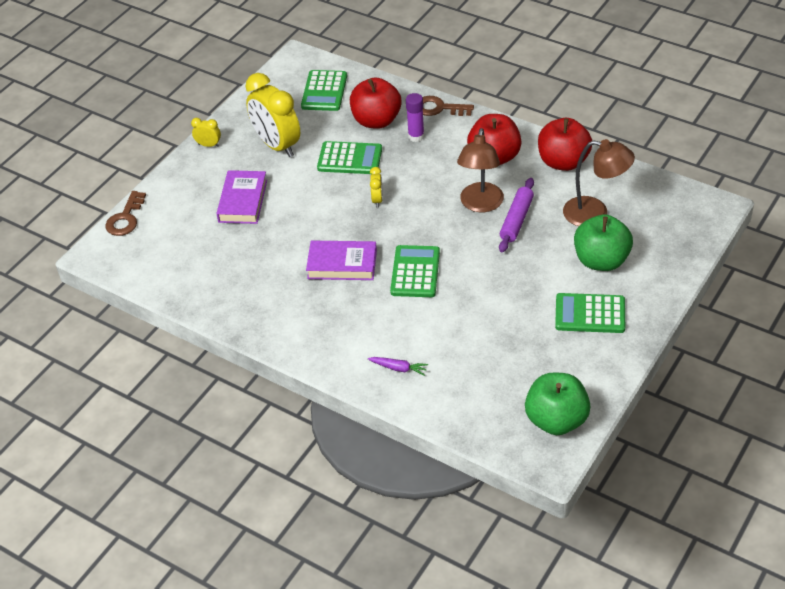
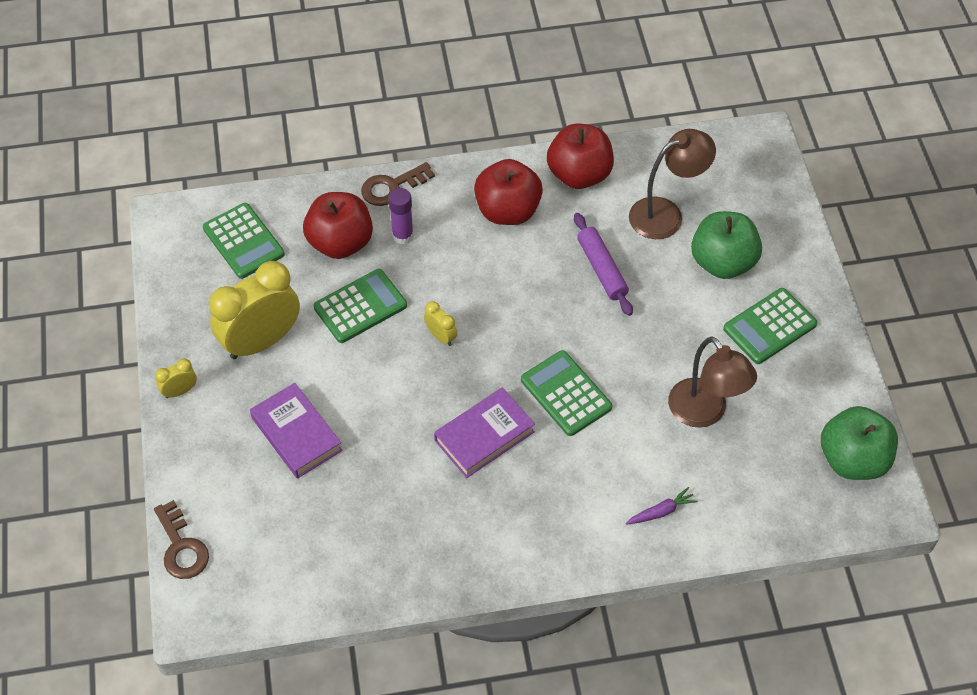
camera: 45 degrees left, 10 degrees up
yellow clock [246,73,300,157] -> yellow clock turned 135 degrees clockwise [209,261,300,359]
brown lamp [457,128,504,212] -> brown lamp moved to [668,336,757,428]

